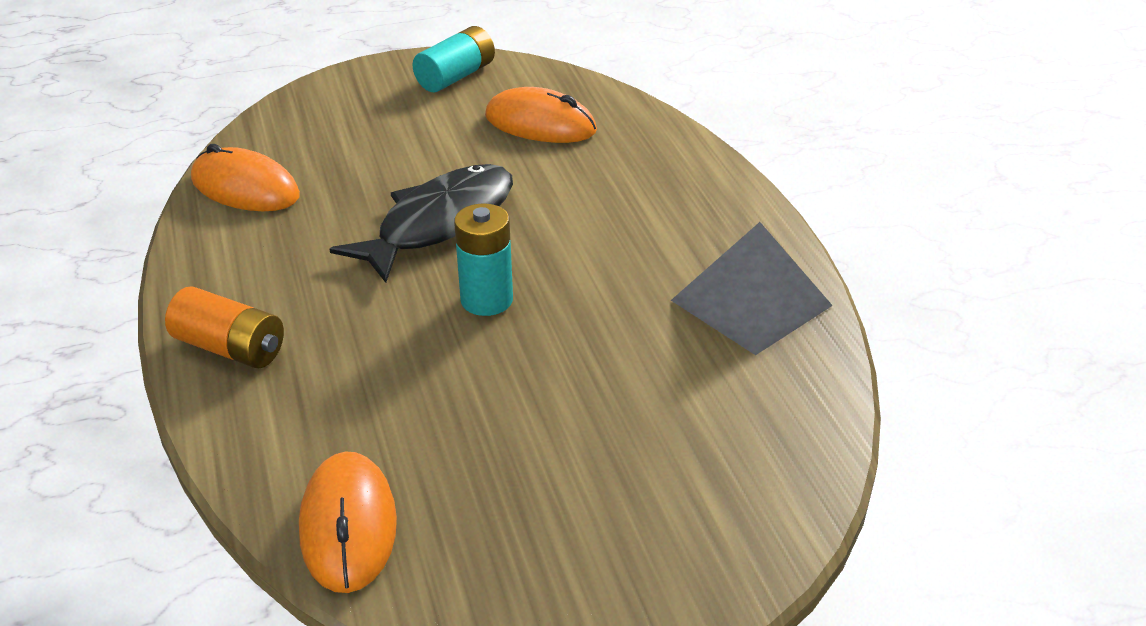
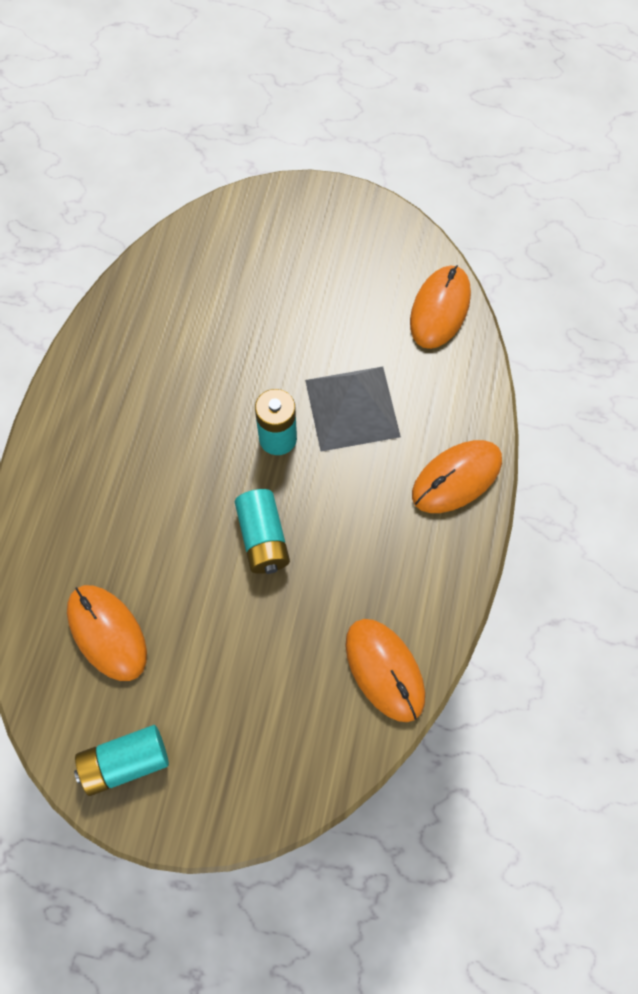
camera: 150 degrees left, 30 degrees up
orange battery [165,286,284,369] -> orange mouse [412,440,502,513]
black fish [330,164,513,283] -> turquoise battery [235,489,290,574]
grey pyramid [671,222,833,355] -> grey pyramid moved to [305,367,401,452]

